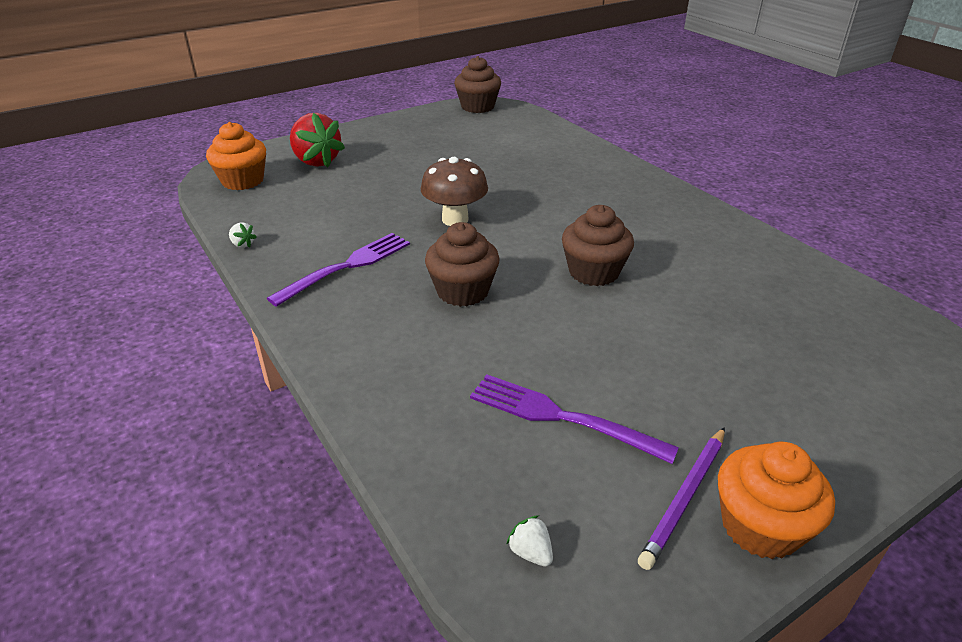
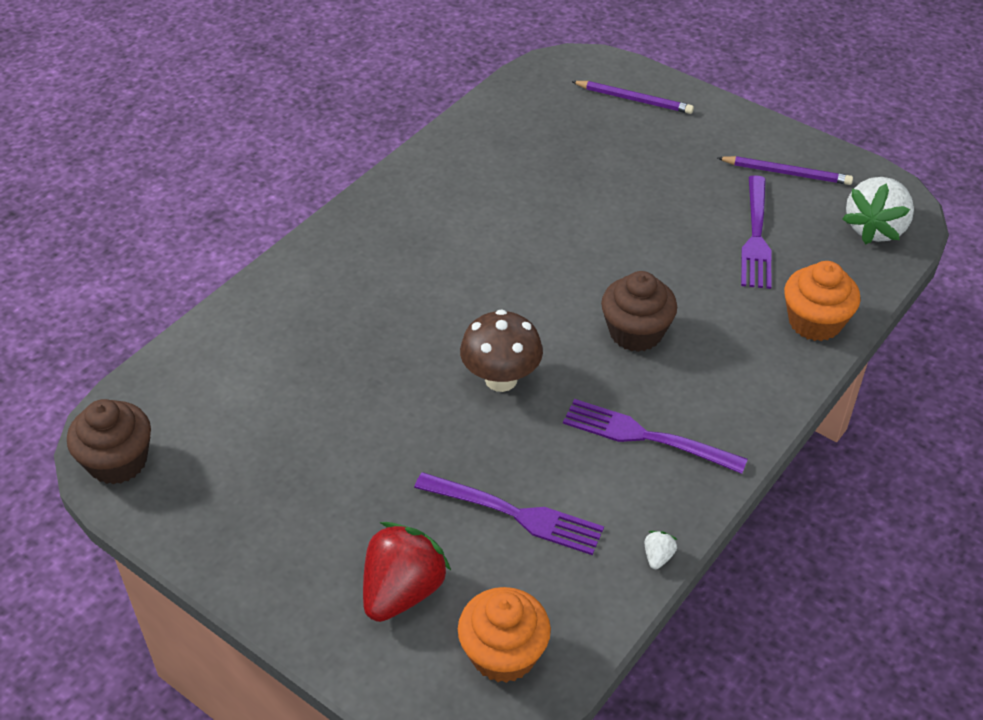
camera: 110 degrees left, 10 degrees up
white strawberry [506,515,553,567] -> white strawberry [842,177,914,245], size x2.48
brown cupcake [562,205,634,286] -> none
orange cupcake [718,442,835,559] -> orange cupcake moved to [784,261,861,341]
none -> purple fork [414,472,604,555]
none -> purple pencil [571,81,694,114]

